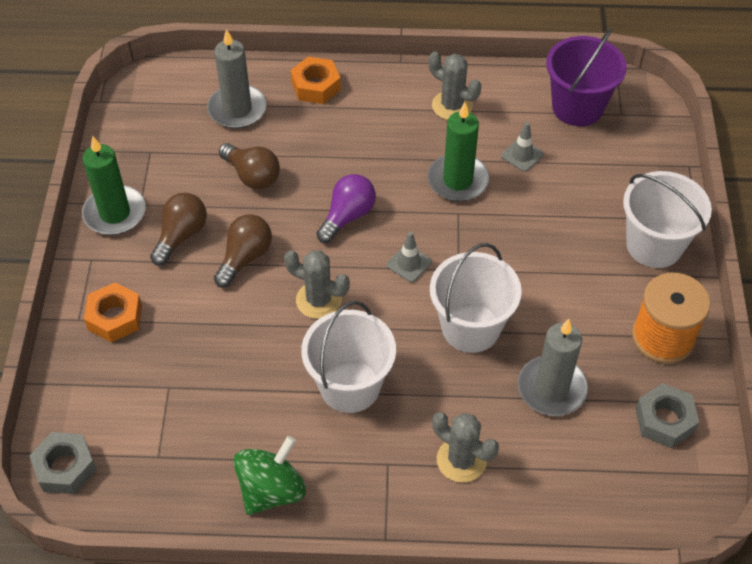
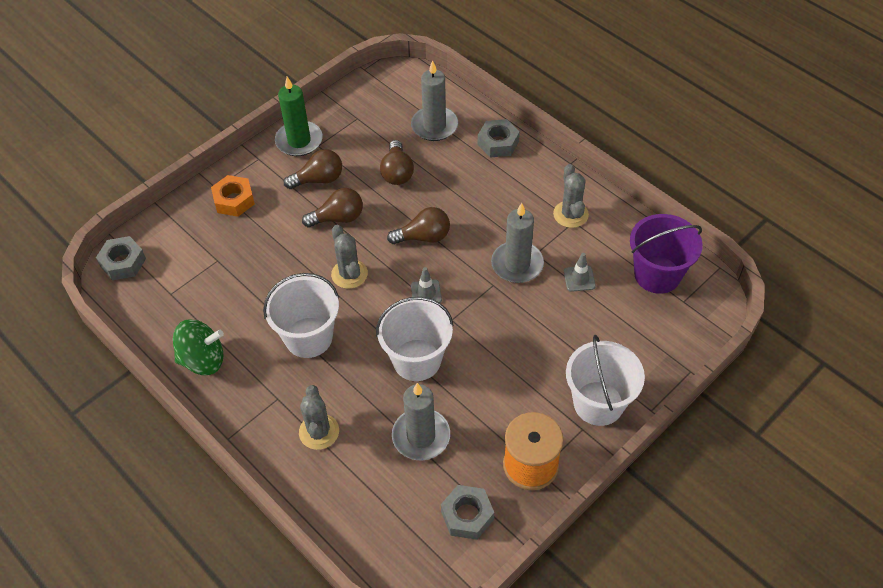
camera: 45 degrees right, 0 degrees up
orange nut [290,57,341,104] -> grey nut [478,119,520,158]
purple light bulb [316,174,376,243] -> brown light bulb [387,207,450,244]
green candle [427,102,489,201] -> grey candle [491,203,544,283]

